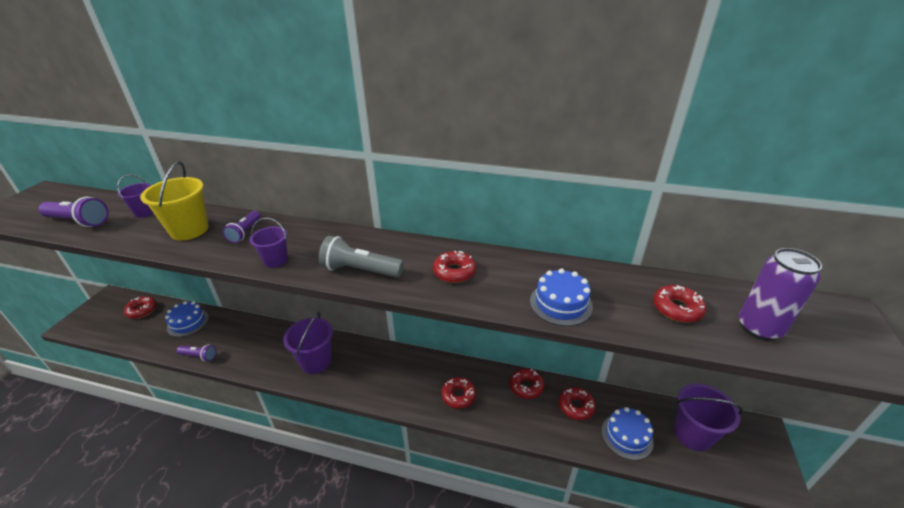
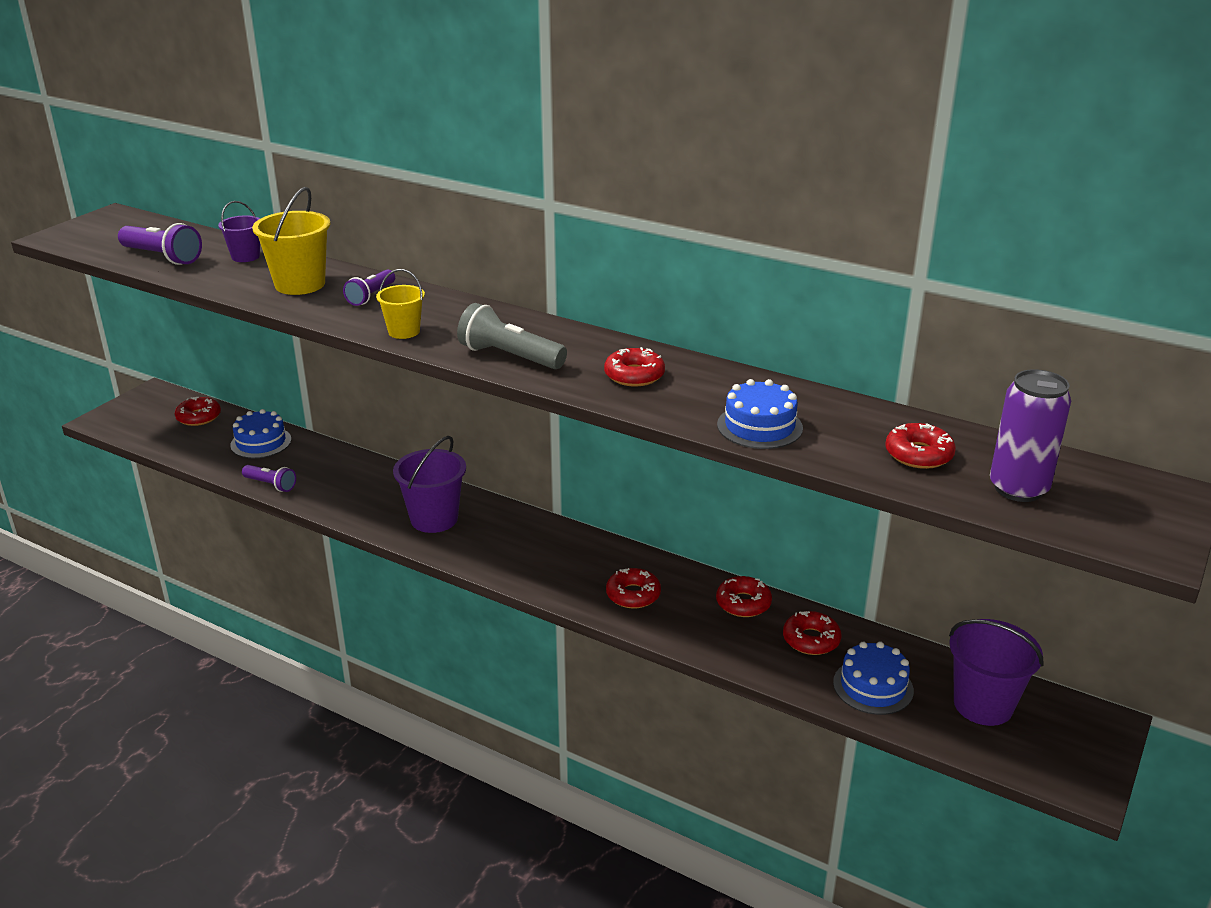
camera: 15 degrees right, 5 degrees down
purple bucket [250,218,288,268] -> yellow bucket [376,269,425,339]

